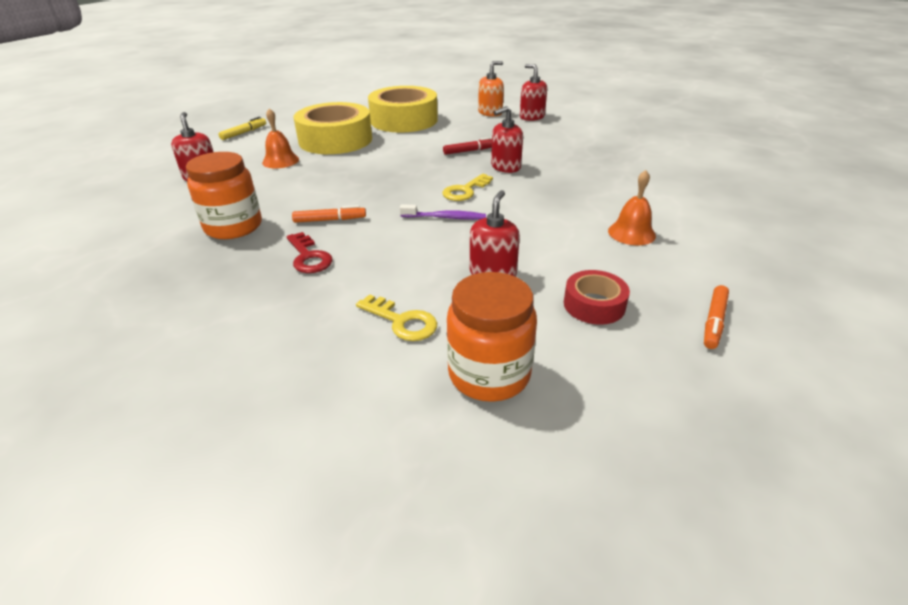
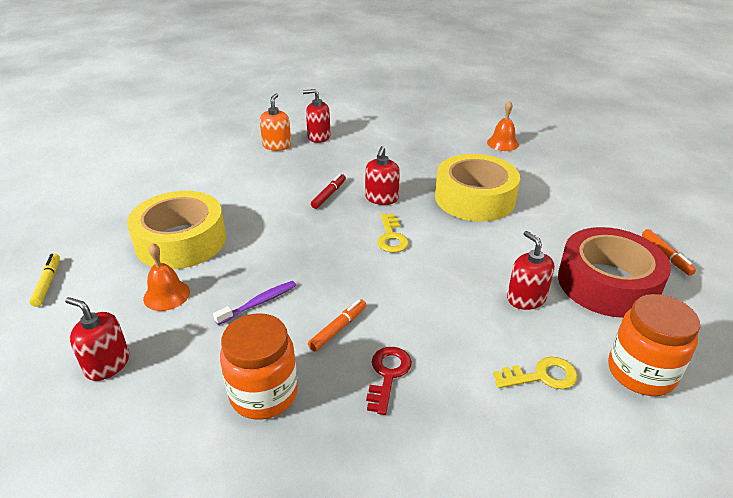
camera: 45 degrees left, 0 degrees up
red key [287,232,333,273] -> red key turned 90 degrees counterclockwise [366,347,412,415]
yellow tape [368,86,438,132] -> yellow tape moved to [435,154,520,221]
purple toothbrush [400,204,486,220] -> purple toothbrush moved to [213,281,296,325]
red tape [564,270,630,325] -> red tape [558,227,671,318], size x2.02
orange bell [608,170,656,245] -> orange bell moved to [487,101,519,151]

